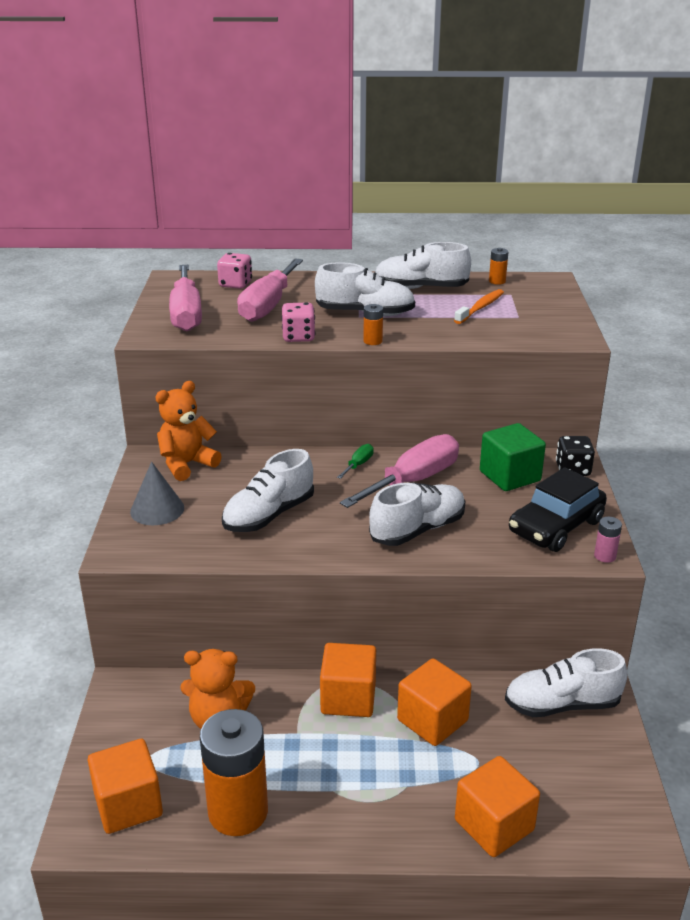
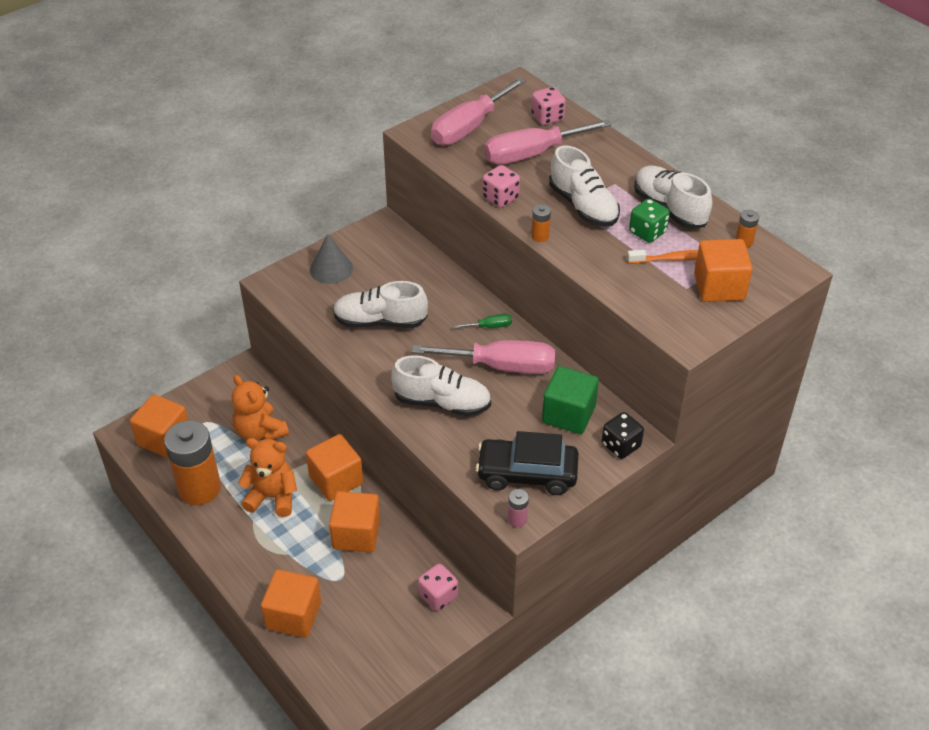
camera: 50 degrees right, 15 degrees up
orange teddy bear [156,381,222,481] -> orange teddy bear moved to [238,438,297,517]
white shoe [505,648,628,717] -> pink dice [418,564,458,611]
none -> green dice [629,199,670,243]
none -> orange cube [694,239,753,302]

